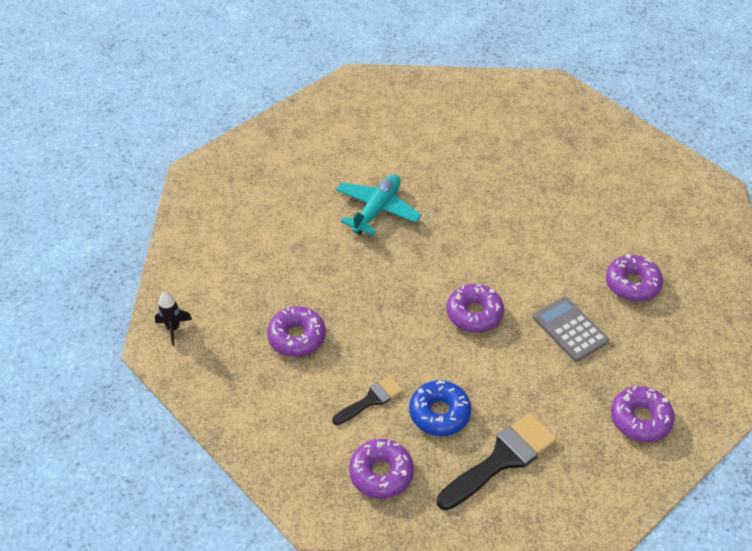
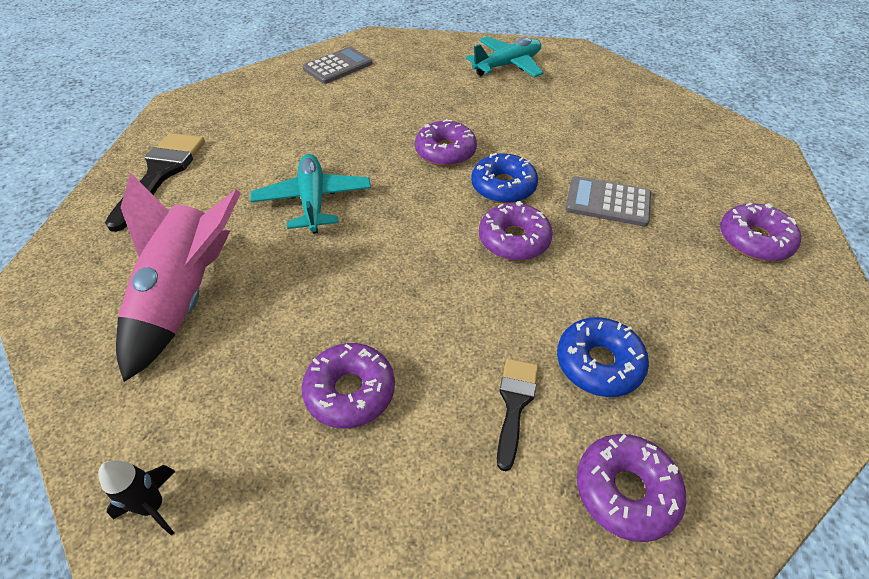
camera: 40 degrees left, 0 degrees up
black brush [437,413,557,510] -> black brush moved to [105,133,205,232]
purple donut [606,254,663,302] -> purple donut moved to [415,119,477,166]
none -> pink rocket [116,173,241,382]
none -> grey calculator [303,47,372,84]
none -> turquoise plane [466,36,544,77]
none -> blue donut [471,153,538,204]

